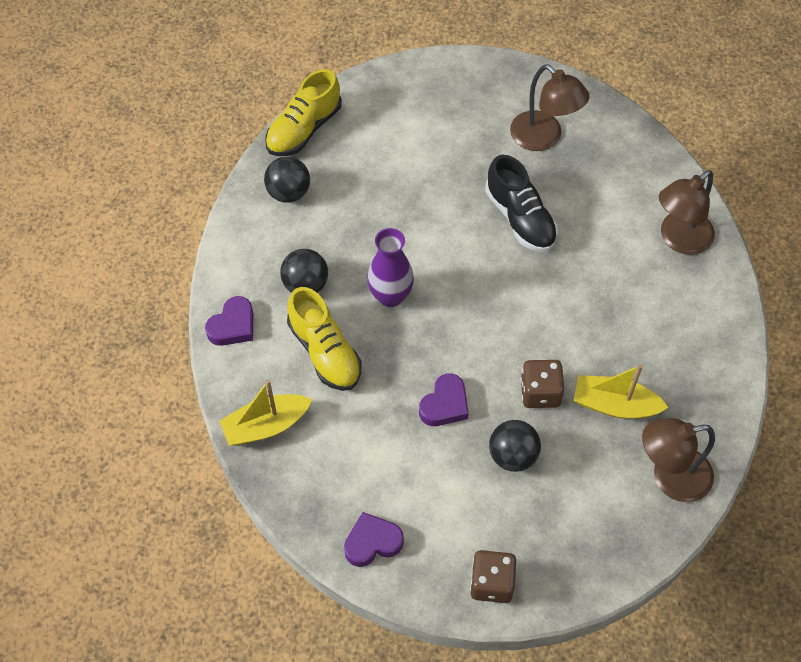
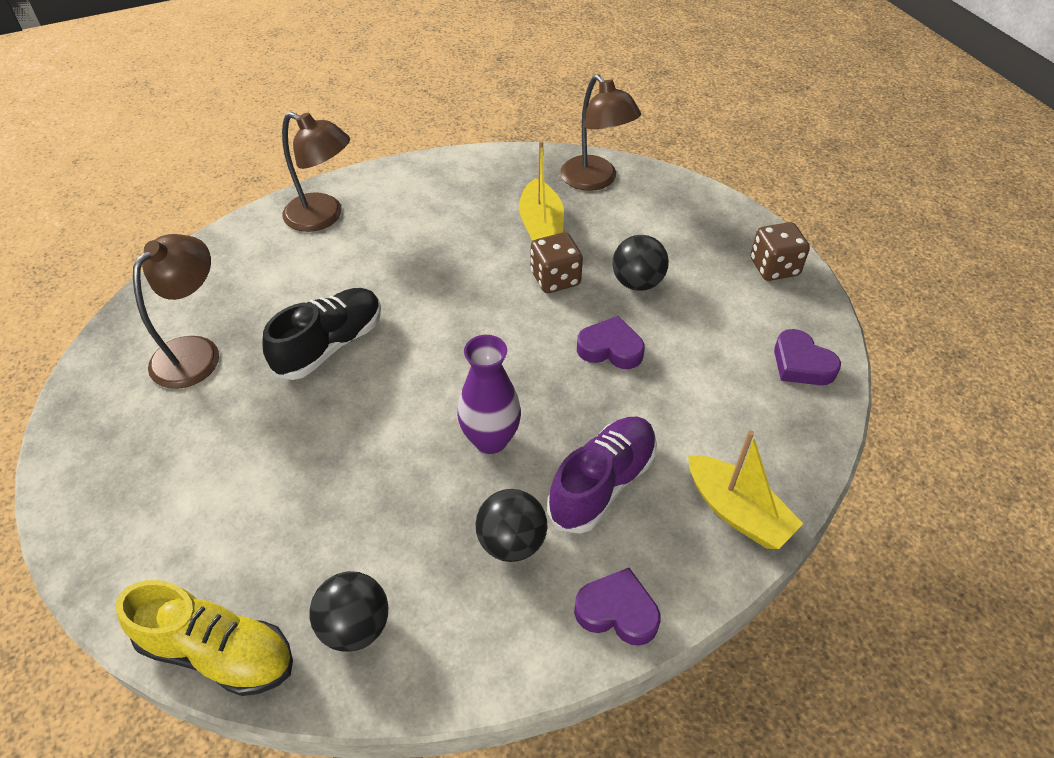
camera: 110 degrees left, 10 degrees down
yellow shoe [287,287,362,391] -> purple shoe [547,417,657,534]

